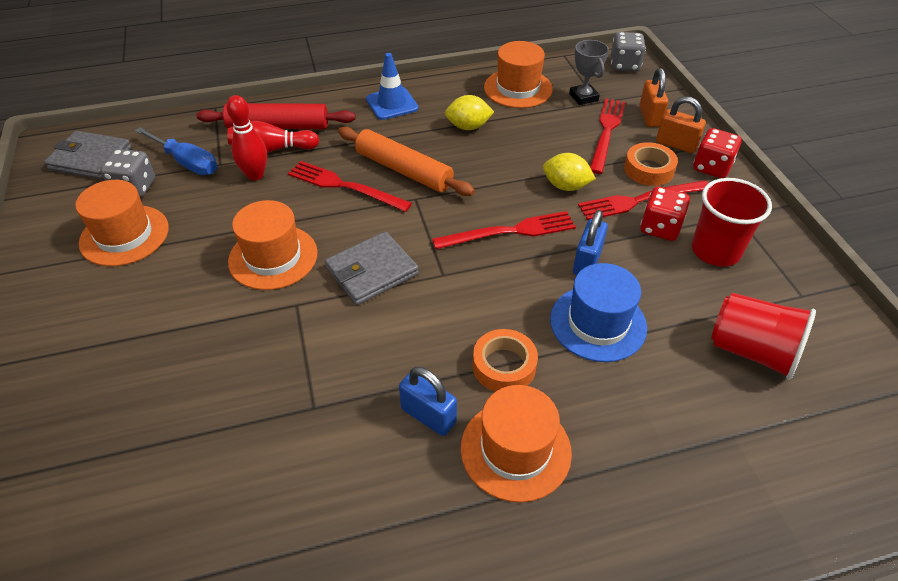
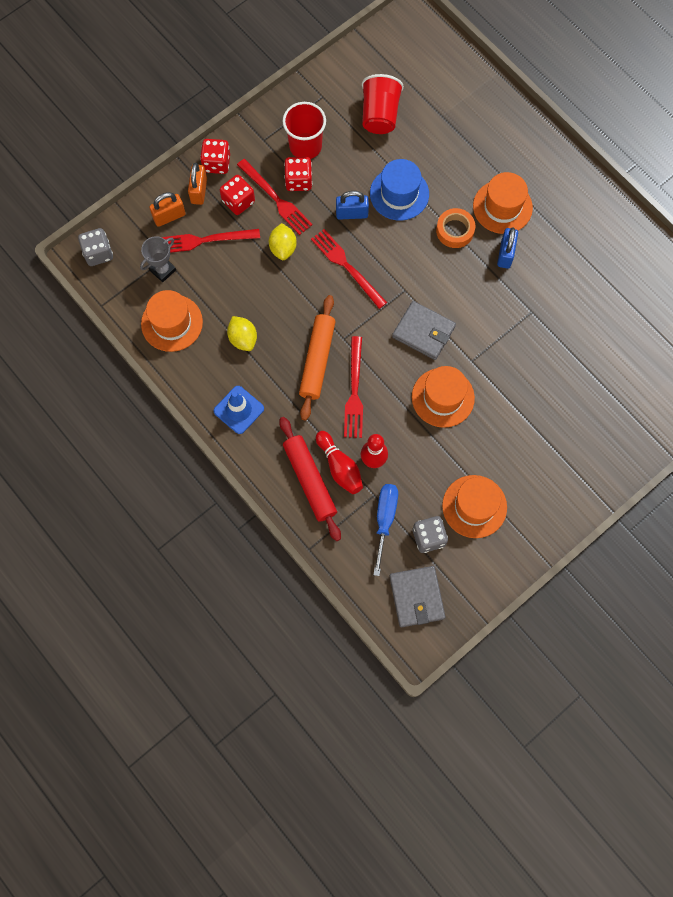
camera: 115 degrees left, 25 degrees up
orange tape [624,142,678,186] -> red dice [220,175,255,215]

